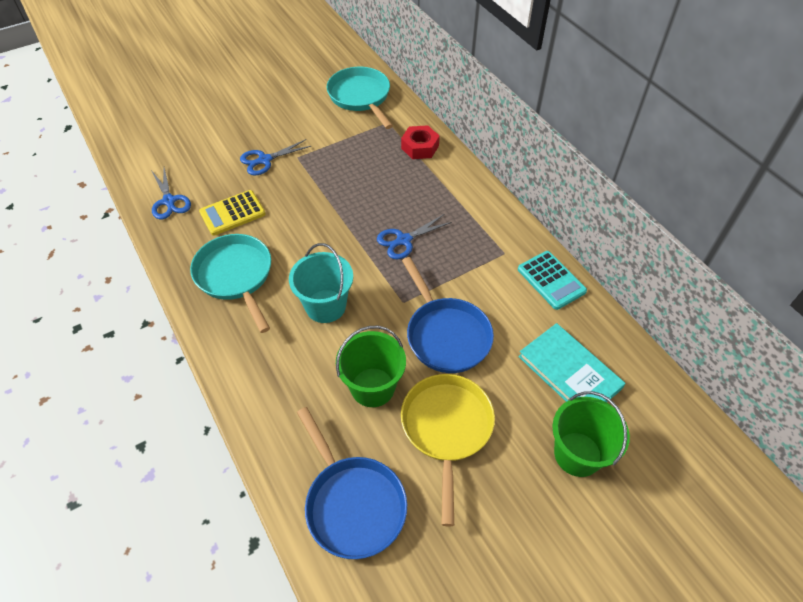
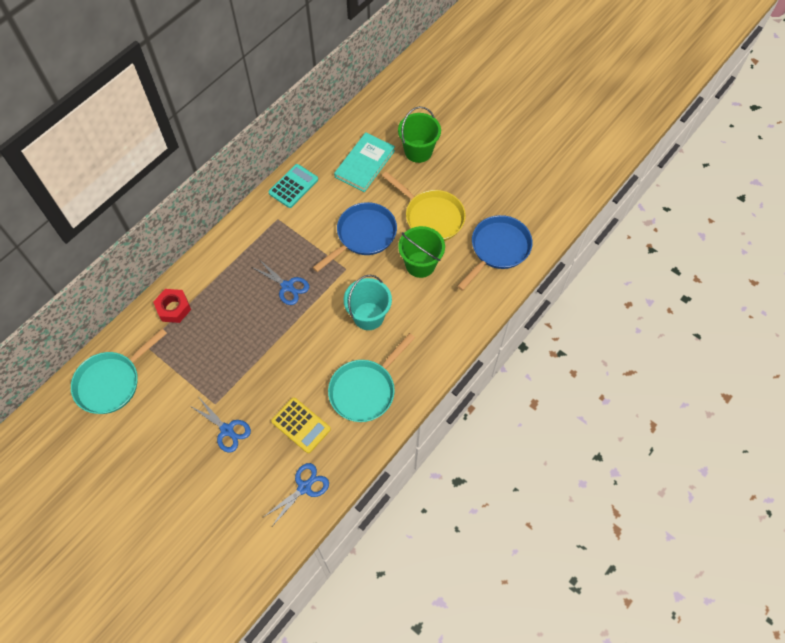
camera: 110 degrees left, 10 degrees up
yellow pan [401,374,495,526] -> yellow pan turned 120 degrees counterclockwise [382,172,466,241]

